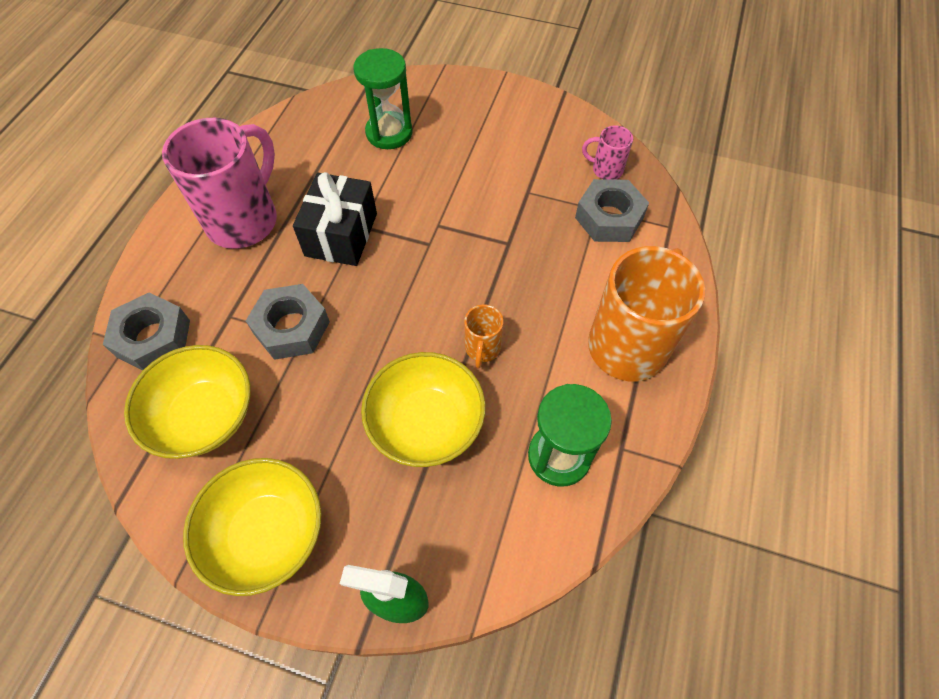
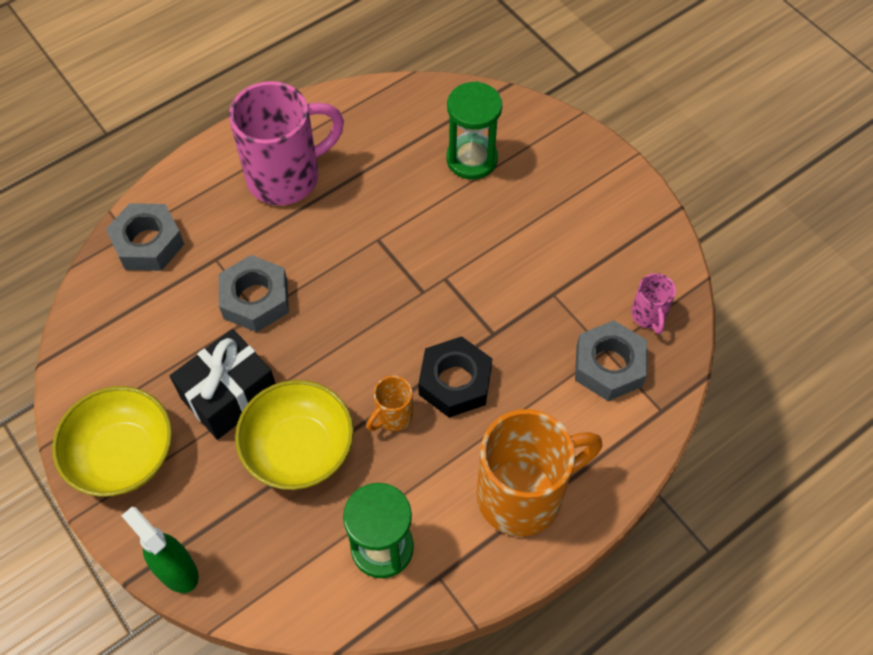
camera: 35 degrees right, 0 degrees up
yellow bowl [124,345,251,459] -> none
black gift [293,172,377,266] -> black gift moved to [170,329,276,440]
pink mug [582,126,633,180] -> pink mug turned 150 degrees counterclockwise [631,273,676,334]
none -> black nut [418,336,492,418]

